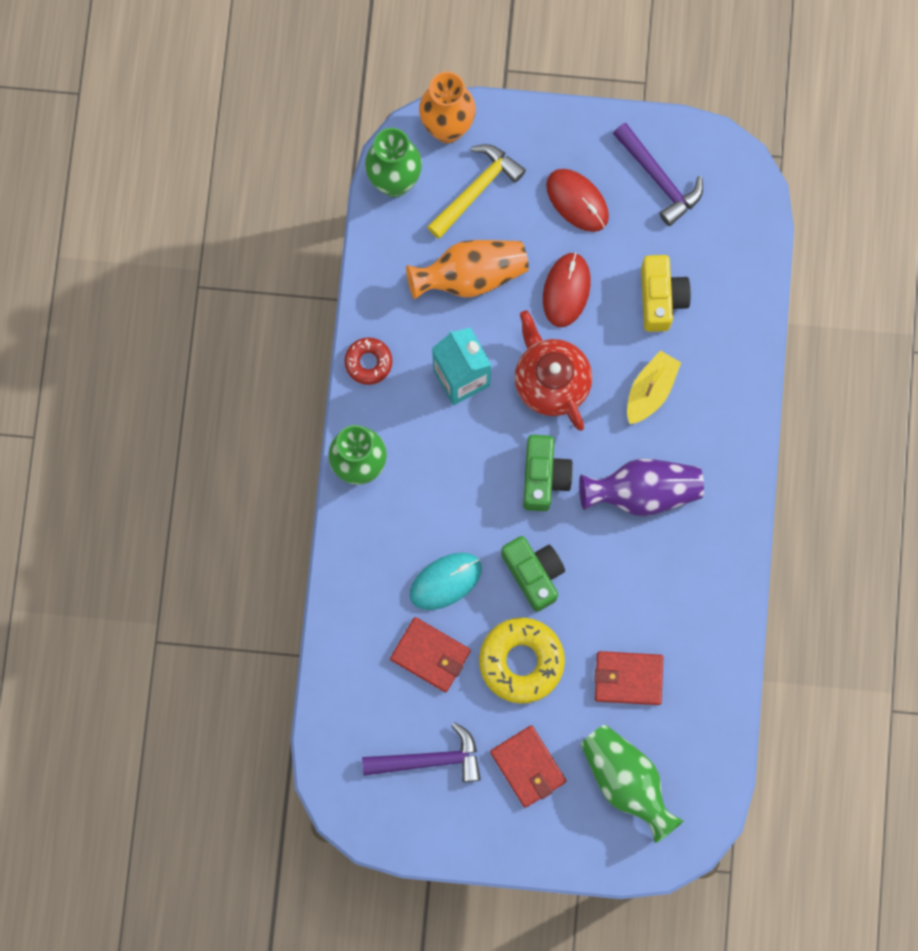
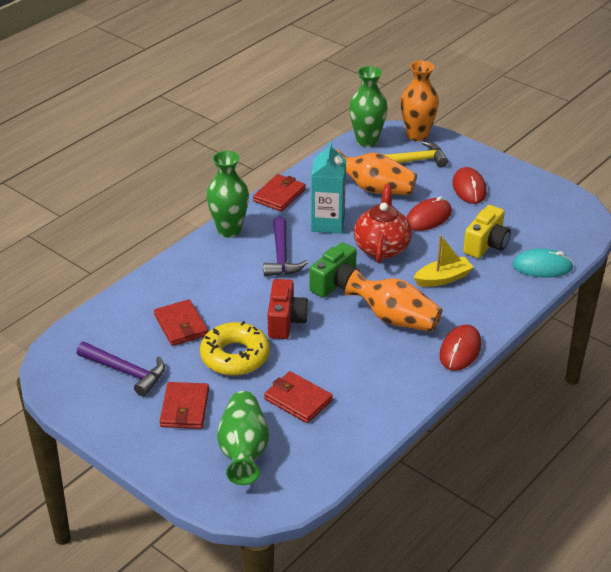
camera: 35 degrees right, 40 degrees down
red donut [344,337,392,385] -> red wallet [253,174,306,212]
turquoise mouse [410,553,482,610] -> turquoise mouse moved to [512,248,574,278]
green camera [501,536,565,612] -> red camera [267,279,309,339]
purple vase [579,459,704,516] -> orange vase [345,269,442,332]
purple hammer [613,123,703,226] -> purple hammer moved to [263,216,308,276]
none -> red mouse [439,325,482,371]

